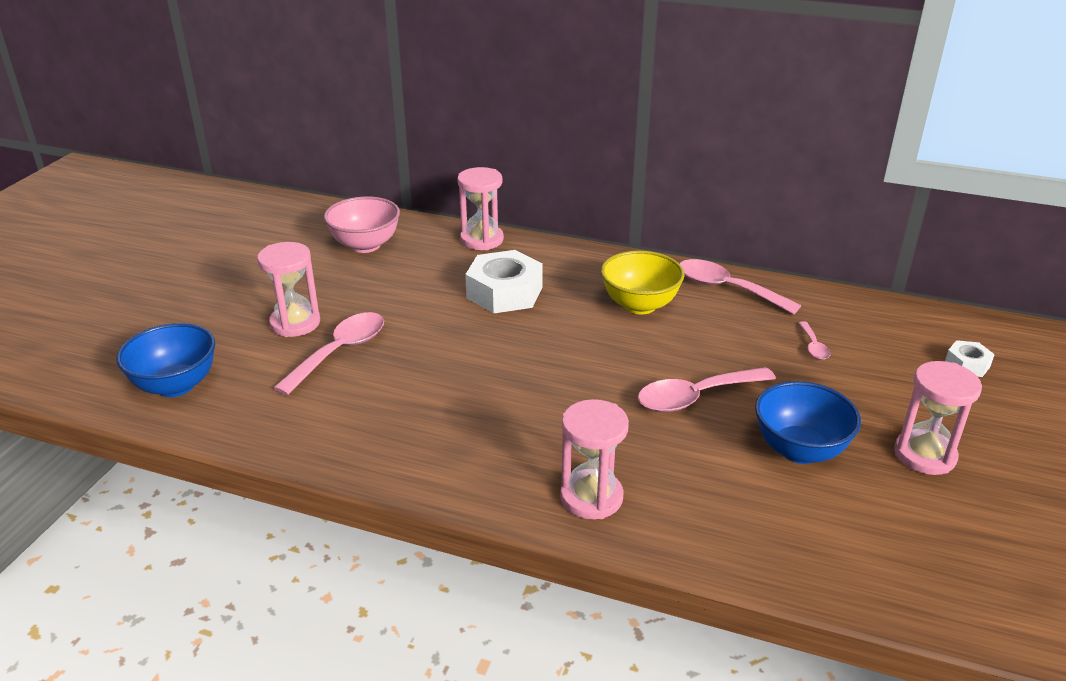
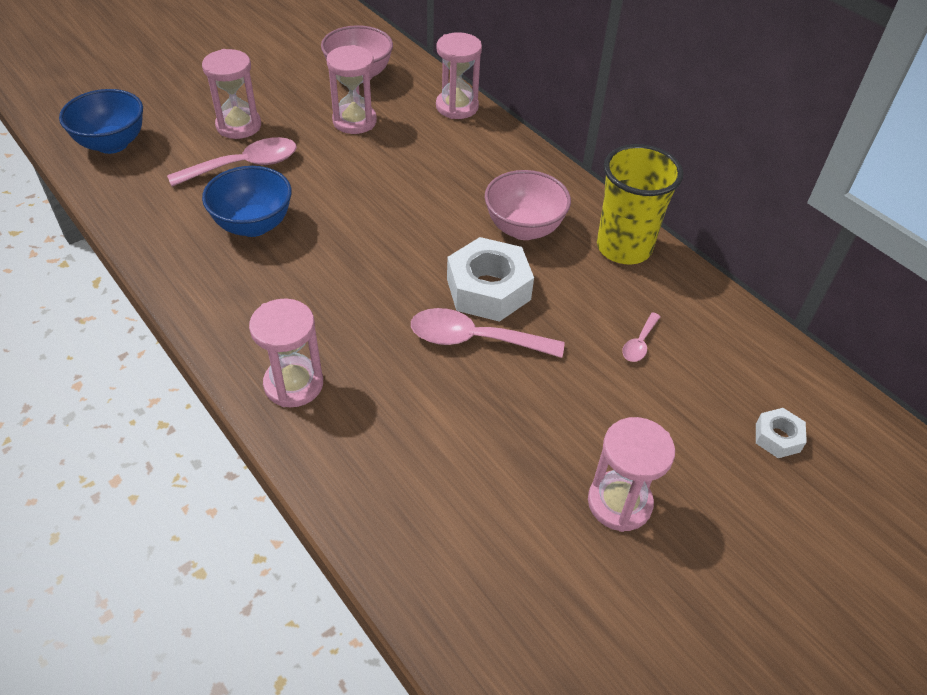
camera: 30 degrees right, 15 degrees up
white nut [465,250,543,314] -> white nut moved to [447,237,534,322]
yellow bowl [601,251,684,314] -> pink bowl [485,170,571,240]
pink spoon [680,259,801,314] -> yellow cup [597,144,683,264]
blue bowl [755,381,861,464] -> blue bowl moved to [202,166,292,237]
none -> pink hourglass [327,45,377,134]

